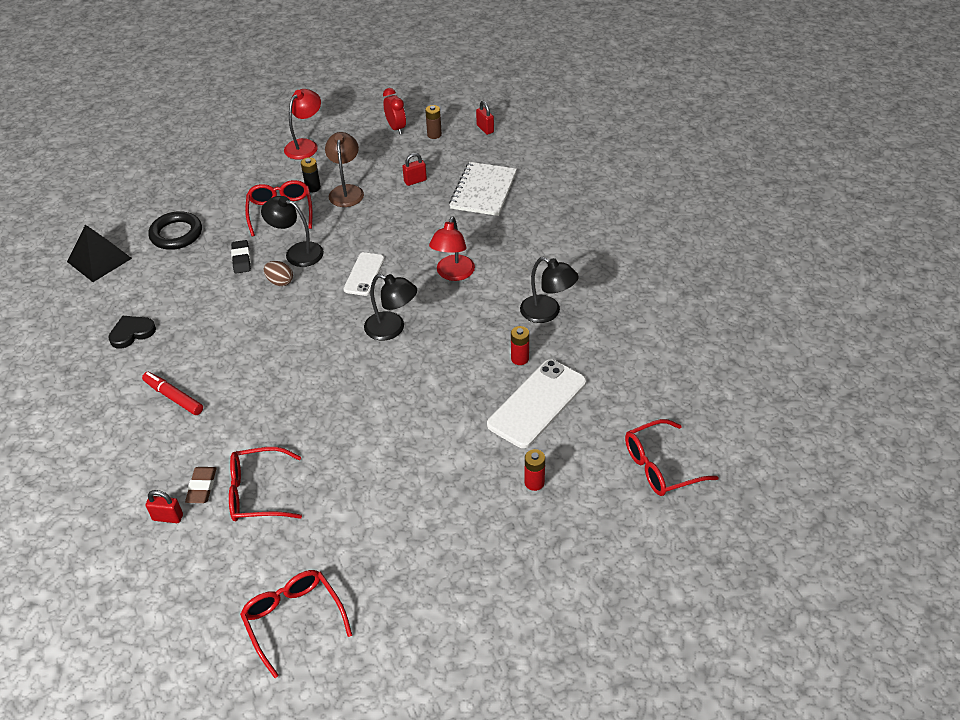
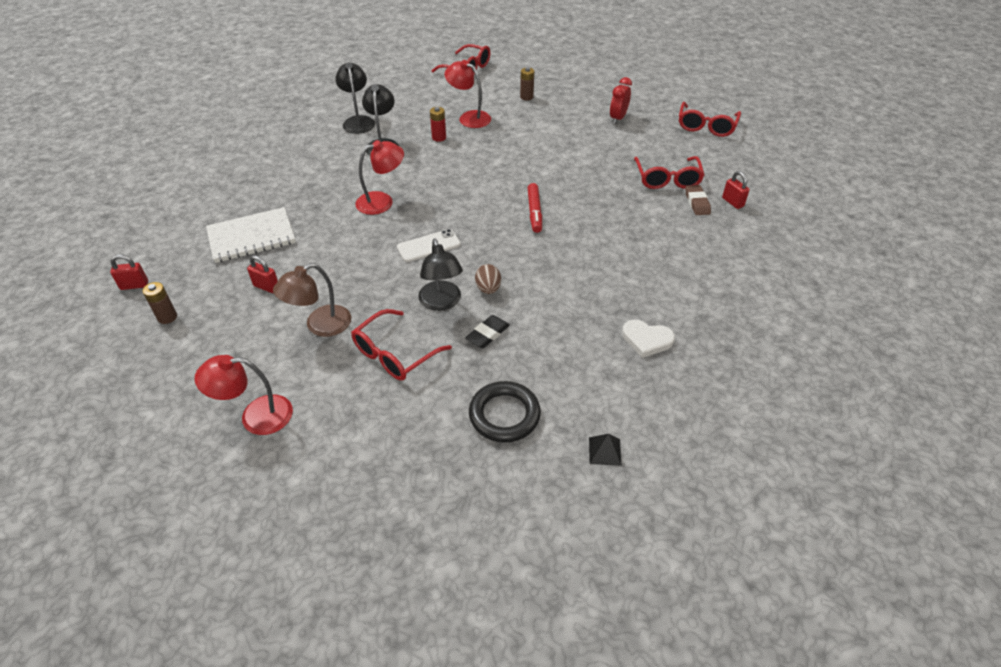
camera: 130 degrees left, 0 degrees up
black pyramid [67,225,132,282] -> black pyramid [589,434,622,466], size x0.49
black heart [108,316,156,349] -> white heart [622,320,675,358]
red marker [142,372,203,415] -> red marker moved to [528,183,542,233]
brown eraser [185,467,217,503] -> brown eraser turned 60 degrees counterclockwise [686,185,711,215]
red glasses [229,447,302,521] -> red glasses turned 45 degrees clockwise [634,156,704,189]
black battery [301,157,321,193] -> none
black lamp [364,274,417,341] -> black lamp moved to [335,63,375,134]
red clock [383,88,406,134] -> red clock moved to [610,77,632,124]
red padlock [476,101,494,135] -> red padlock turned 60 degrees clockwise [110,254,148,290]
white phone [487,359,586,448] -> red lamp [444,60,491,128]
red battery [525,449,545,491] -> brown battery [520,67,534,100]

